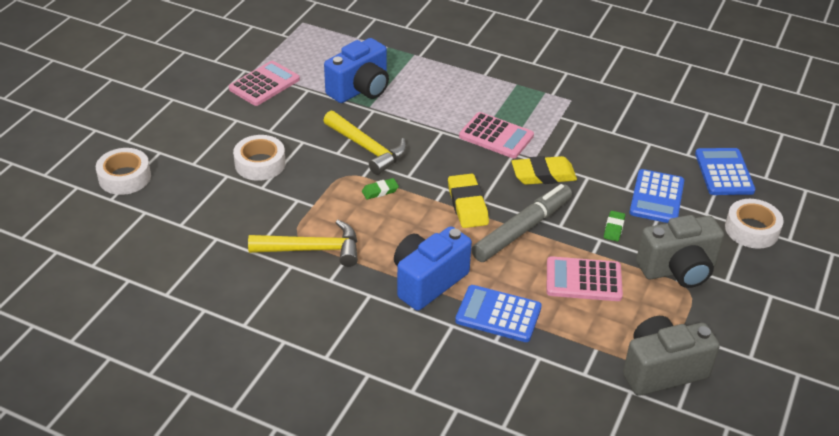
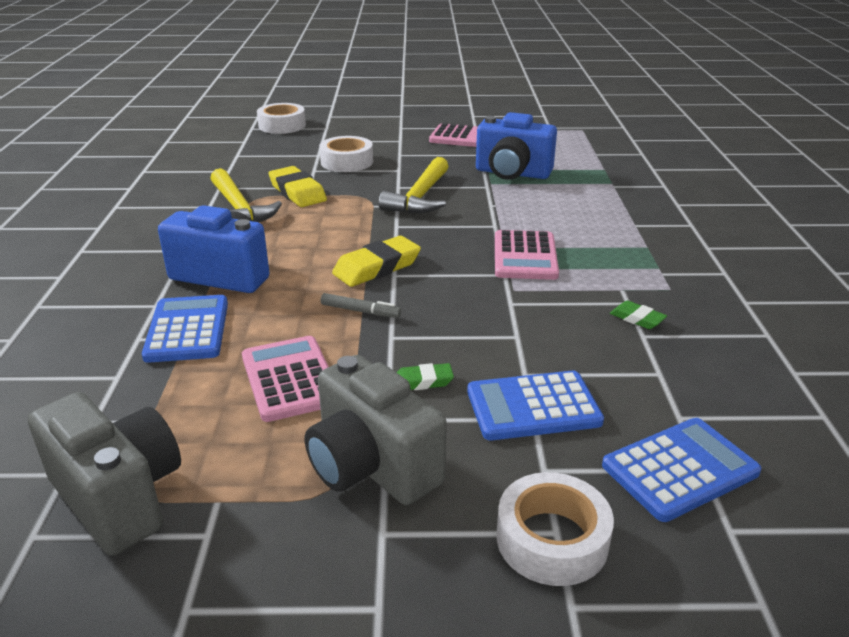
camera: 65 degrees right, 10 degrees down
green eraser [362,178,399,199] -> green eraser moved to [610,300,667,329]
grey marker [471,184,572,262] -> grey marker [321,293,401,318], size x0.44
yellow eraser [511,156,577,185] -> yellow eraser moved to [269,166,327,207]

